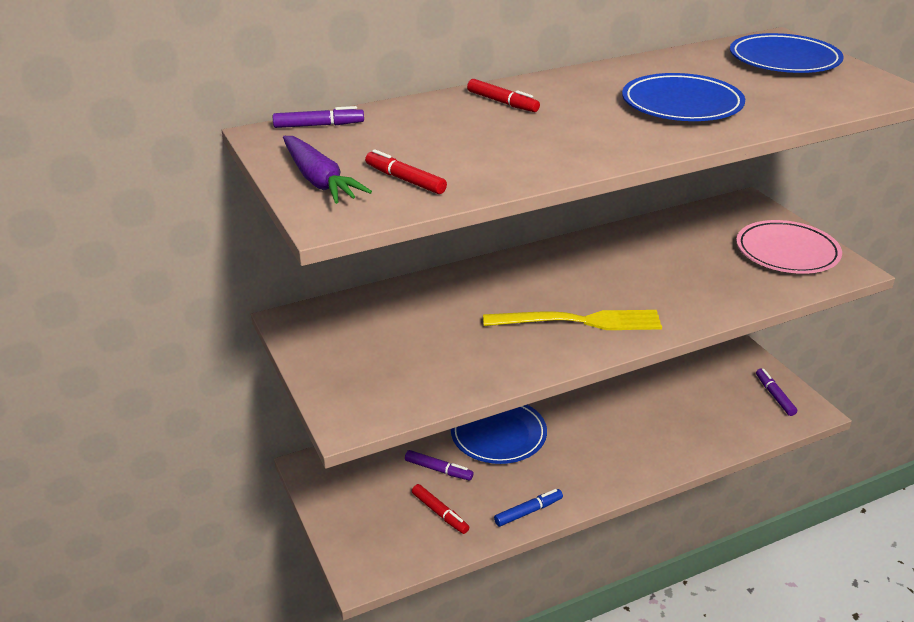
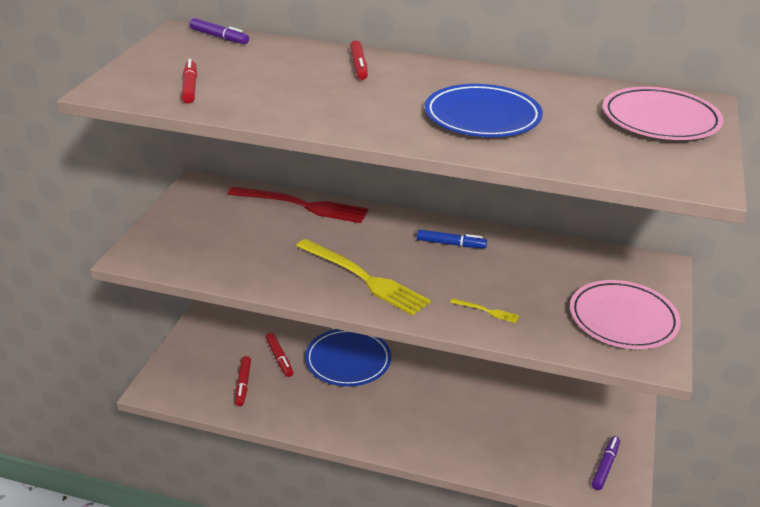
camera: 40 degrees right, 0 degrees up
purple carrot [283,136,372,204] -> none
purple marker [405,450,474,481] -> red marker [266,333,293,377]
blue marker [494,489,563,527] -> blue marker moved to [417,229,487,248]
blue plate [730,33,843,73] -> pink plate [603,87,724,140]
none -> red fork [228,186,368,223]
none -> yellow fork [450,298,519,323]

